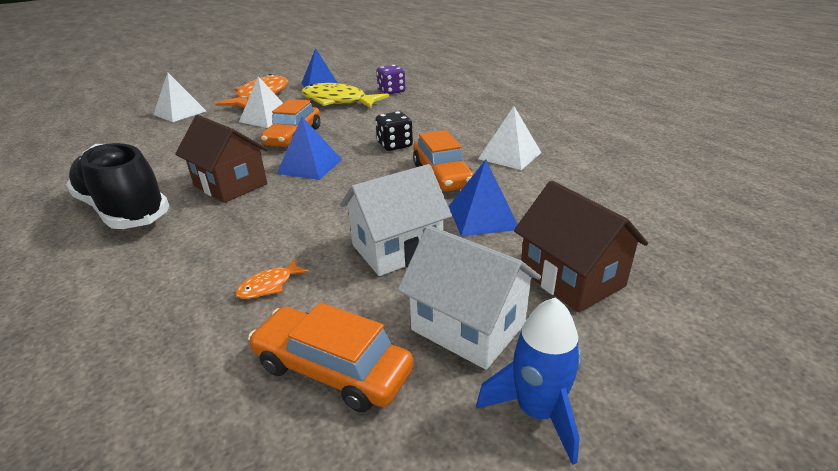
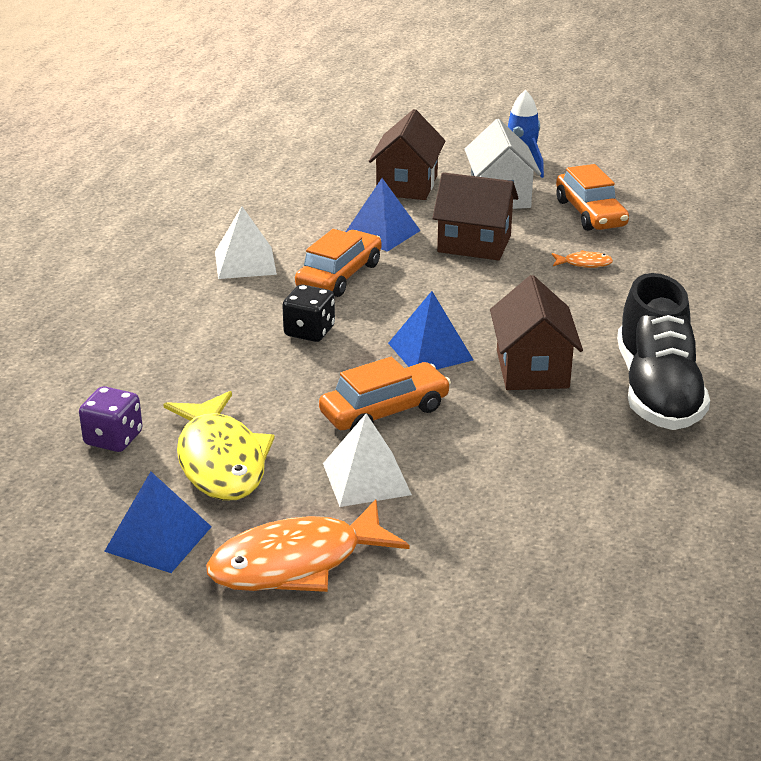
camera: 135 degrees left, 0 degrees up
white pyramid [153,73,206,122] -> none
white house [340,164,452,276] -> brown house [432,172,518,260]

